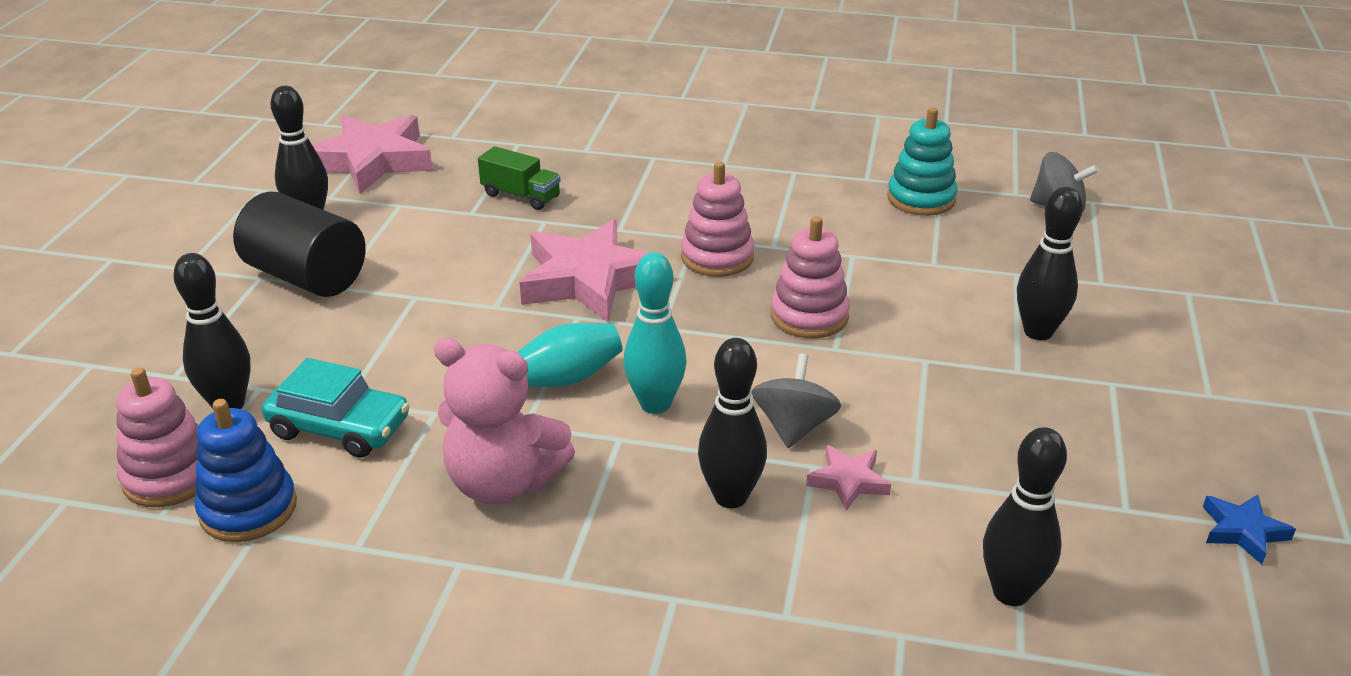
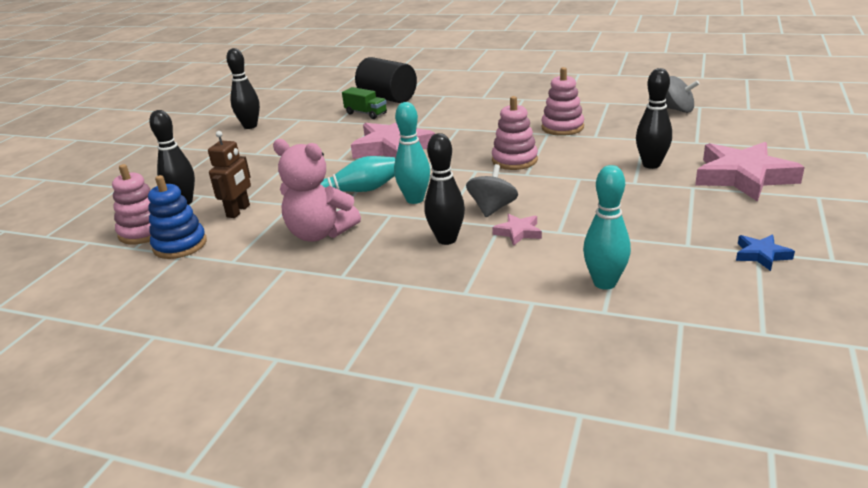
camera: 10 degrees right, 5 degrees down
black cylinder [233,192,366,297] -> black cylinder moved to [355,57,417,103]
turquoise car [262,358,409,458] -> brown robot [208,131,251,218]
pink star [312,115,433,194] -> pink star moved to [695,142,805,202]
pink stacking toy [681,161,754,277] -> pink stacking toy moved to [541,67,584,136]
turquoise stacking toy [887,107,958,216] -> none
black bowling pin [983,427,1067,606] -> turquoise bowling pin [583,165,631,290]

